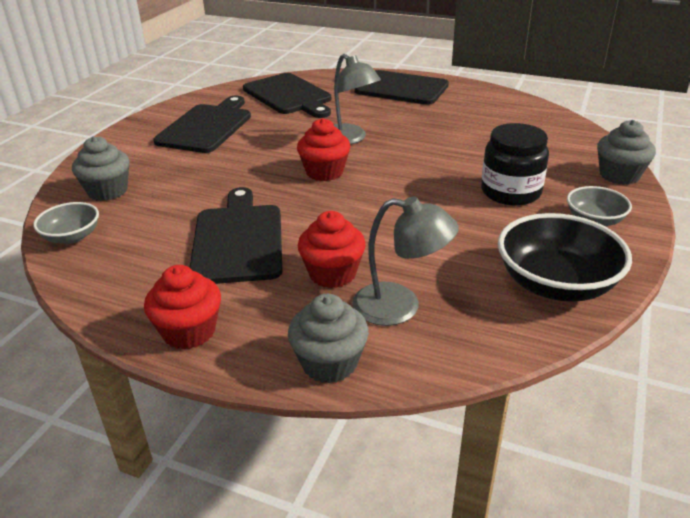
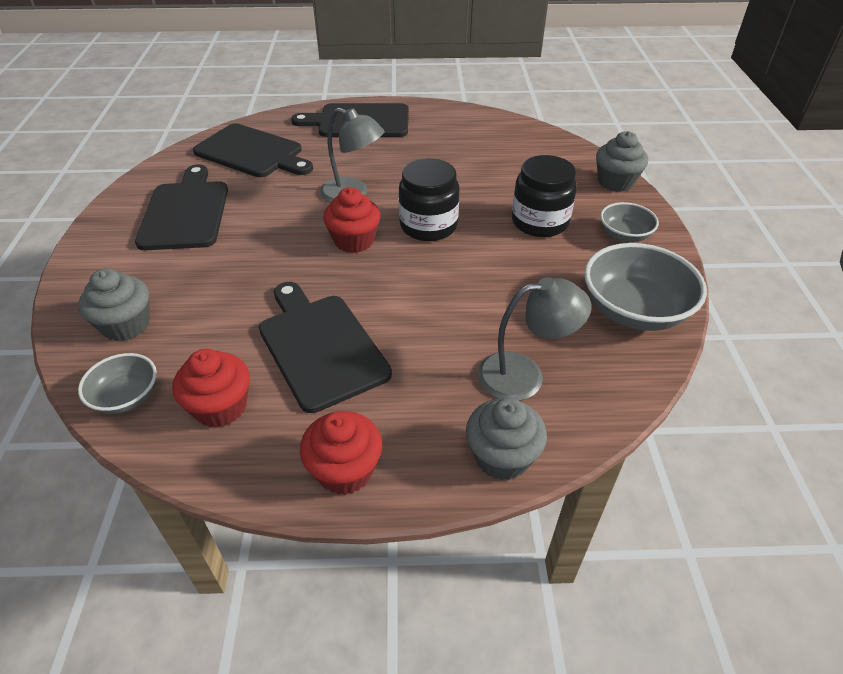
camera: 25 degrees left, 10 degrees up
red cupcake [298,211,366,288] -> red cupcake moved to [172,349,250,428]
black bowl [498,213,632,302] -> grey bowl [584,243,707,331]
none -> black jar [399,159,459,241]

